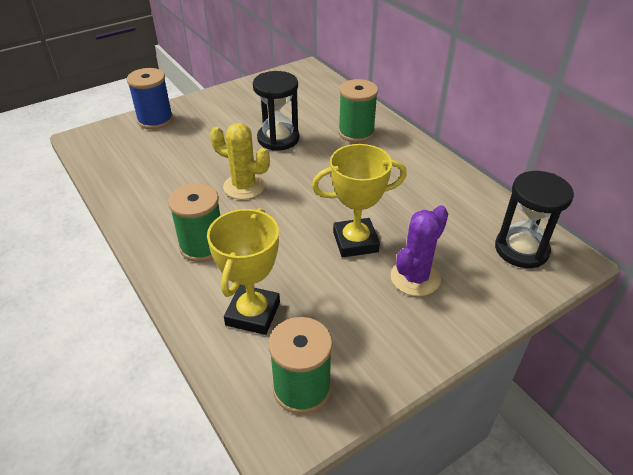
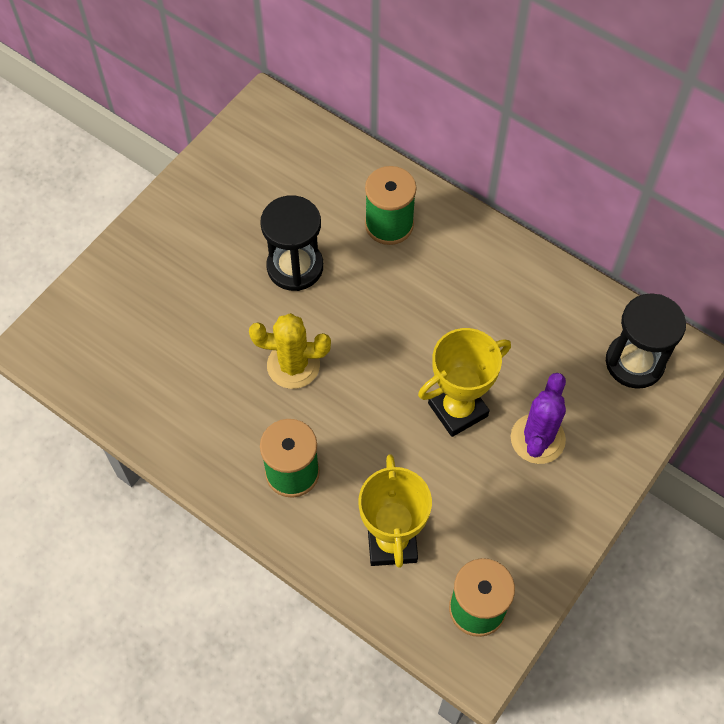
camera: 20 degrees left, 20 degrees up
blue spool [127,68,173,130] -> none

